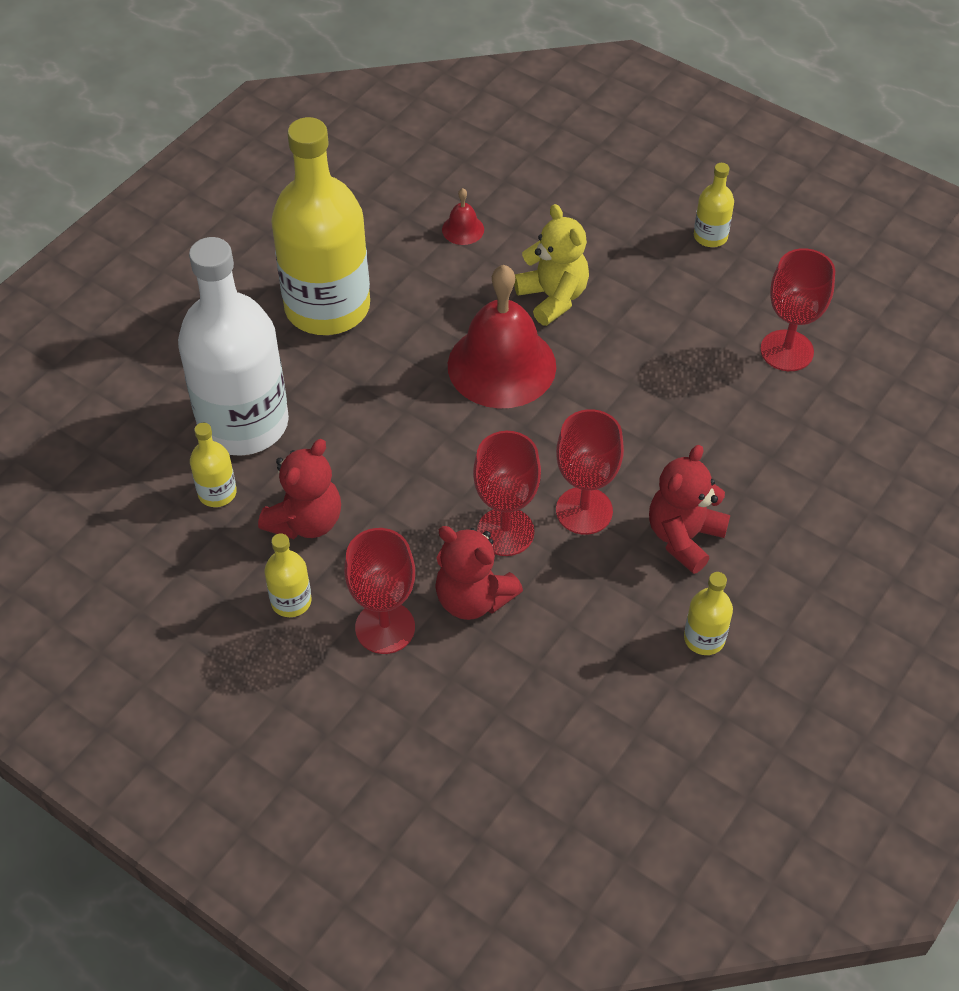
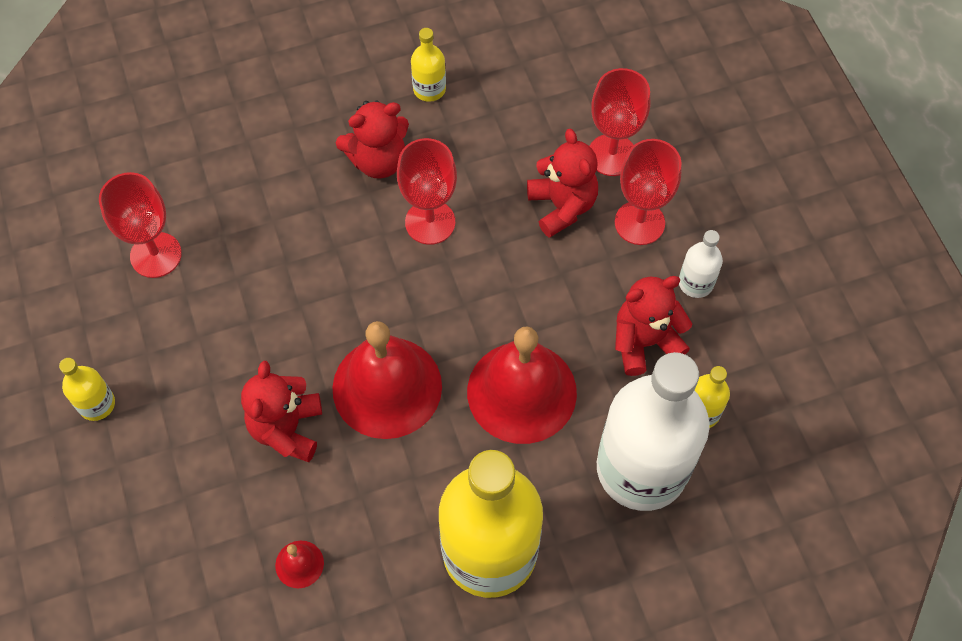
camera: 145 degrees left, 10 degrees up
yellow bottle [264,533,312,617] -> white bottle [679,230,723,298]
red goblet [473,431,541,556] -> red goblet moved to [590,68,650,176]
yellow teddy bear [514,204,589,326] -> red teddy bear [241,361,322,462]
none -> red bell [467,326,577,444]

